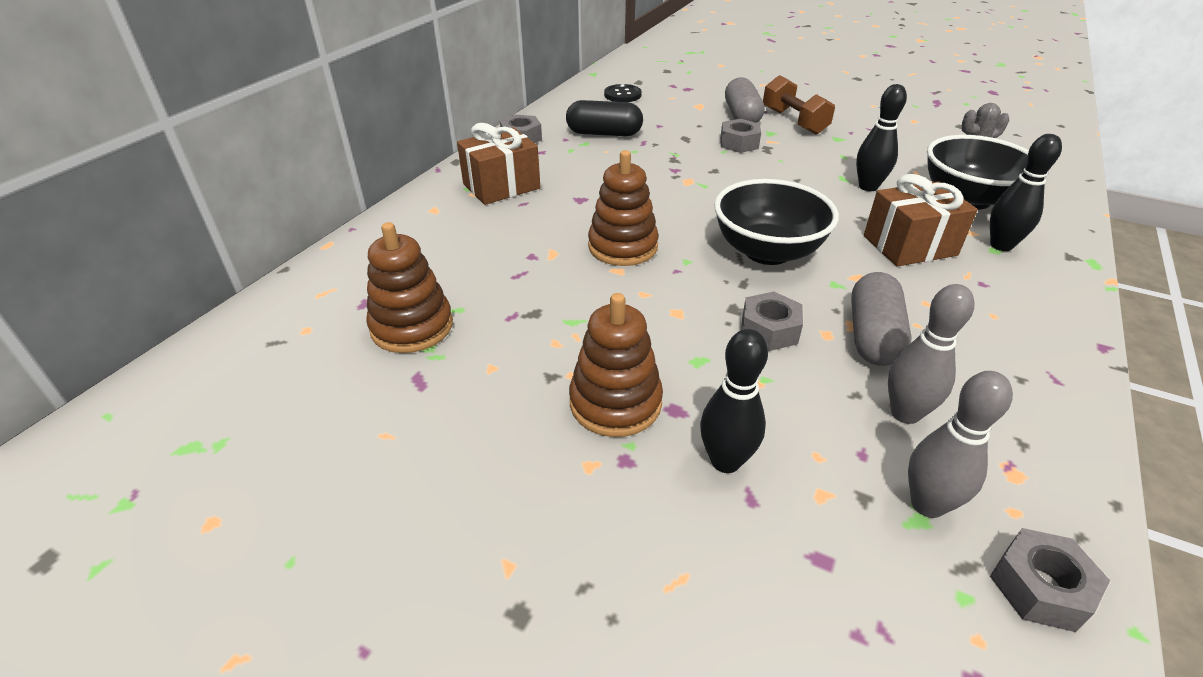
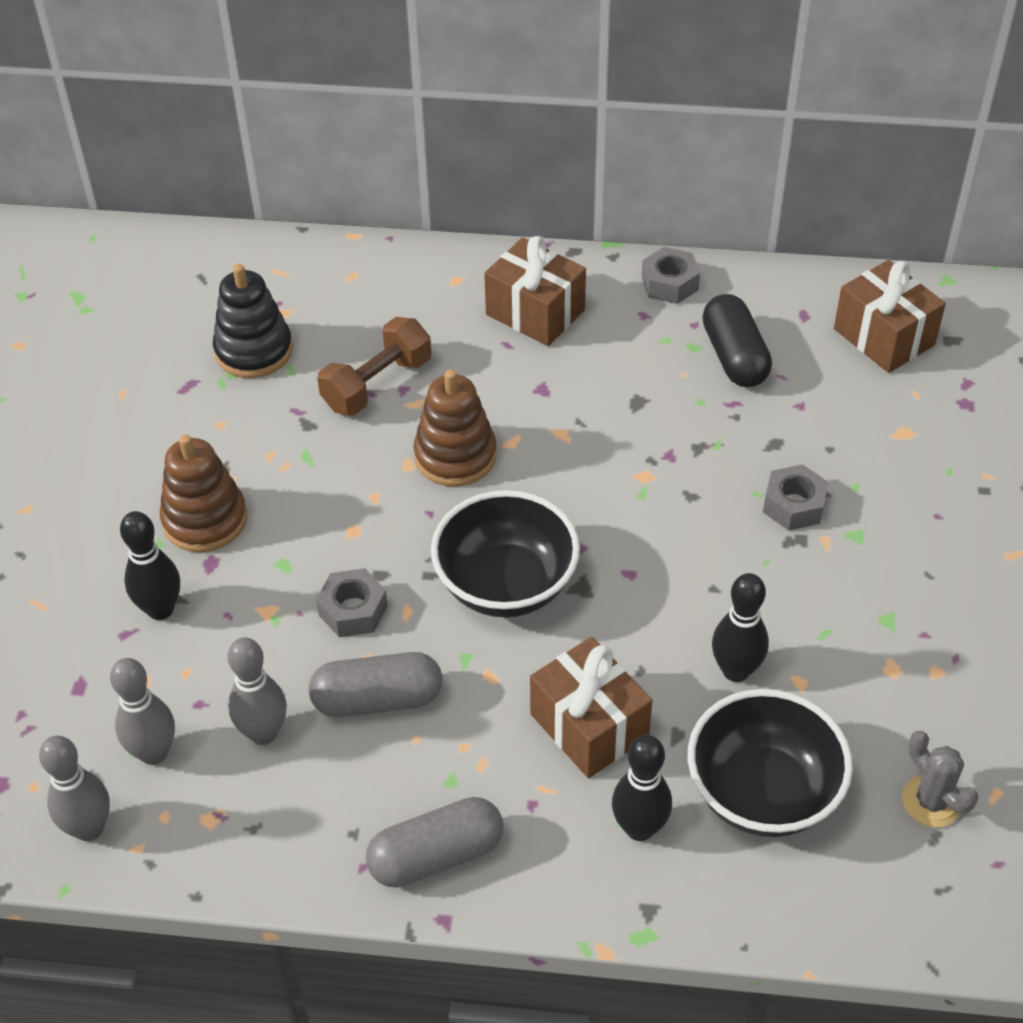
camera: 70 degrees right, 10 degrees up
brown stacking toy [366,222,453,353] -> black stacking toy [213,264,293,378]
black button [604,84,642,102] -> brown gift [834,260,946,373]
grey capsule [725,77,764,123] -> grey capsule moved to [366,797,504,888]
brown dumbbell [763,75,835,135] -> brown dumbbell moved to [317,317,431,415]
grey nut [990,528,1110,632] -> grey bowling pin [39,736,110,841]

